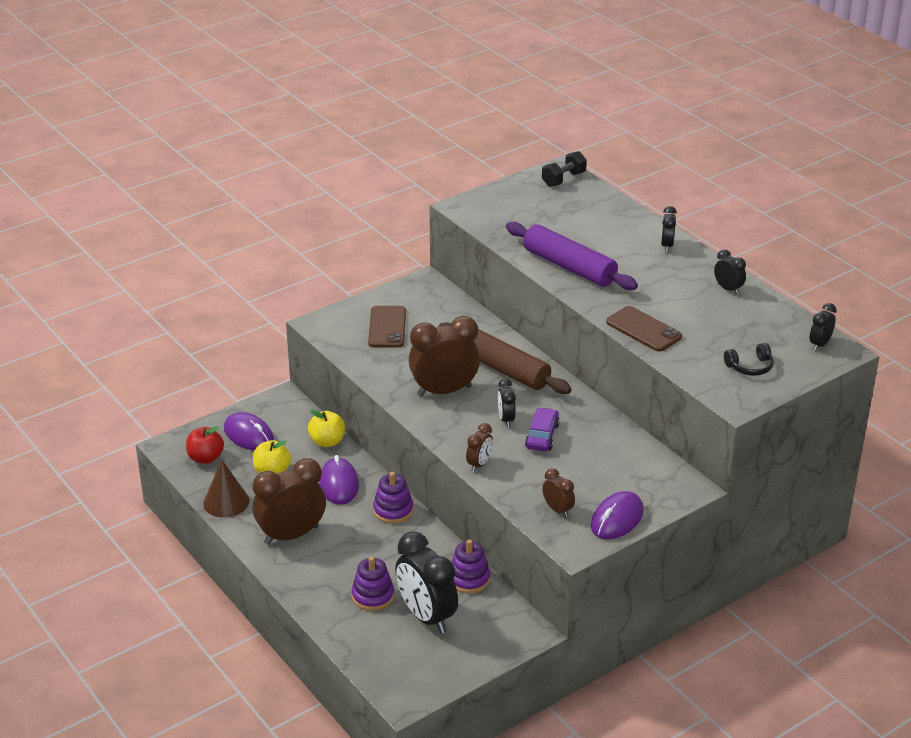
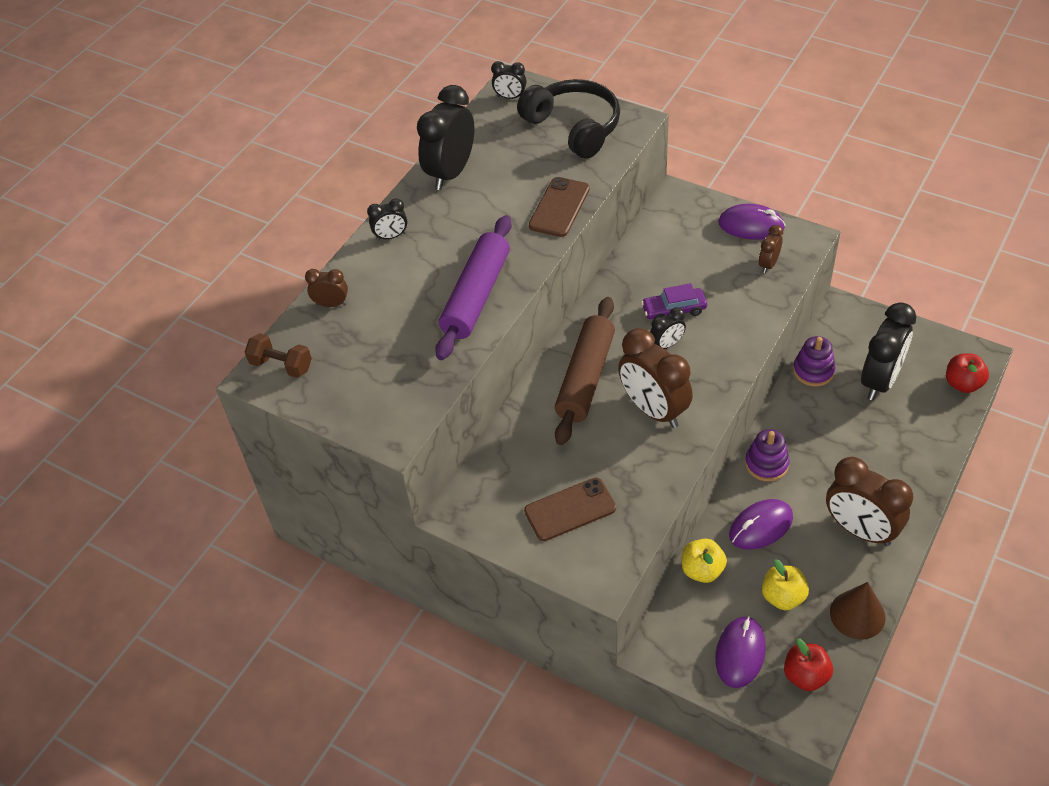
camera: 110 degrees left, 15 degrees up
purple stacking toy [352,556,394,611] -> none
brown clock [466,423,493,472] -> brown clock moved to [305,269,348,307]
black dumbbell [542,151,587,187] -> brown dumbbell [245,333,312,378]
black clock [714,249,746,295] -> black clock [417,85,475,190], size x2.06
black headphones [724,343,774,376] -> black headphones [517,79,620,159], size x2.12
none -> red apple [946,353,989,393]

